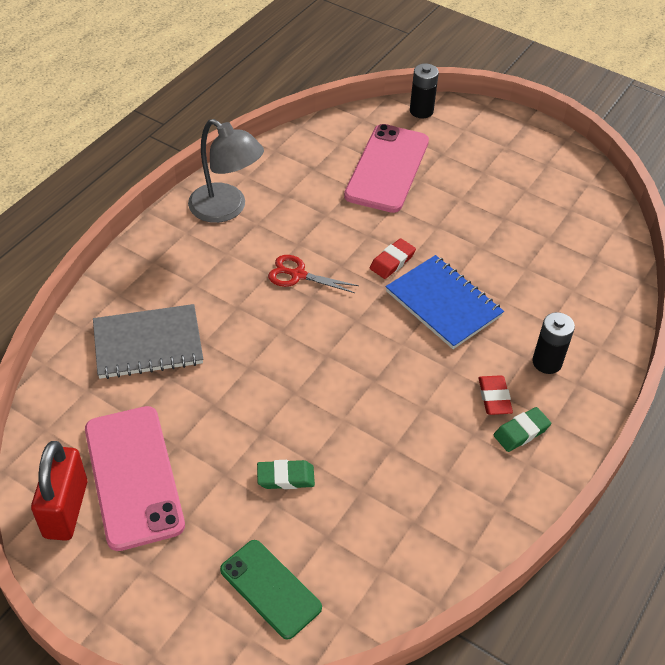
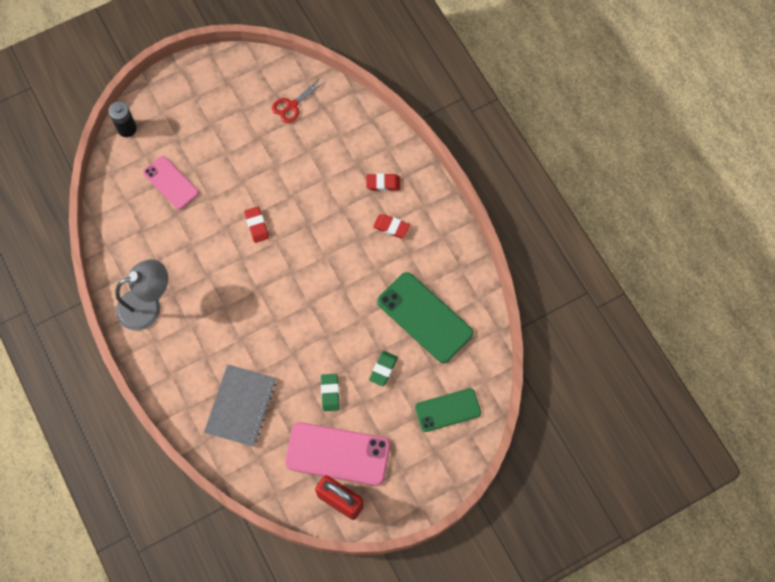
camera: 60 degrees left, 20 degrees up
red scissors [268,255,359,293] -> red scissors moved to [272,77,325,123]
pink phone [344,124,429,213] -> pink phone [143,156,199,210], size x0.63
blue notebook [386,255,504,349] -> none
green eraser [494,407,551,452] -> green eraser moved to [321,374,340,411]
black battery [532,312,575,374] -> red eraser [366,173,400,191]
none -> green phone [377,272,473,363]

